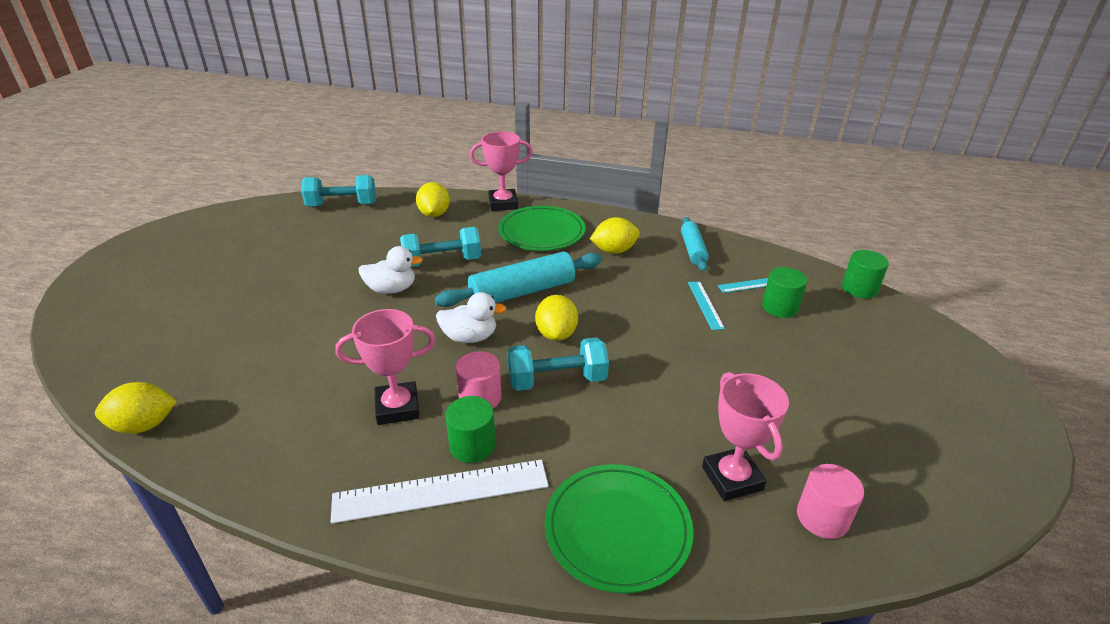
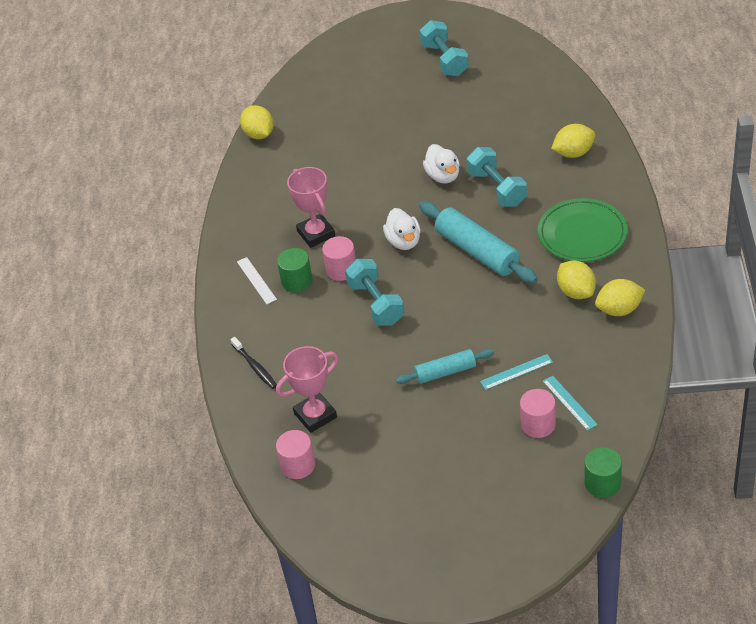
camera: 80 degrees right, 10 degrees up
turquoise dumbbell [301,175,376,207] -> turquoise dumbbell moved to [419,20,469,76]
white ruler [331,460,549,524] -> white ruler [237,257,277,304], size x0.52
pink trophy [470,131,533,211] -> none
yellow lemon [535,295,578,341] -> yellow lemon moved to [595,279,645,316]
green plate [545,464,694,593] -> black toothbrush [231,337,277,389]
turquoise rolling pin [681,217,709,271] -> turquoise rolling pin moved to [396,349,494,384]
green cylinder [762,267,807,318] -> pink cylinder [520,389,556,438]

